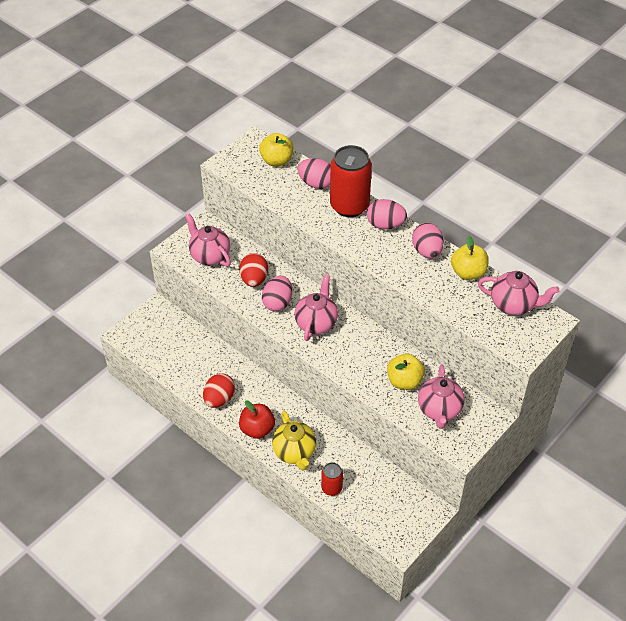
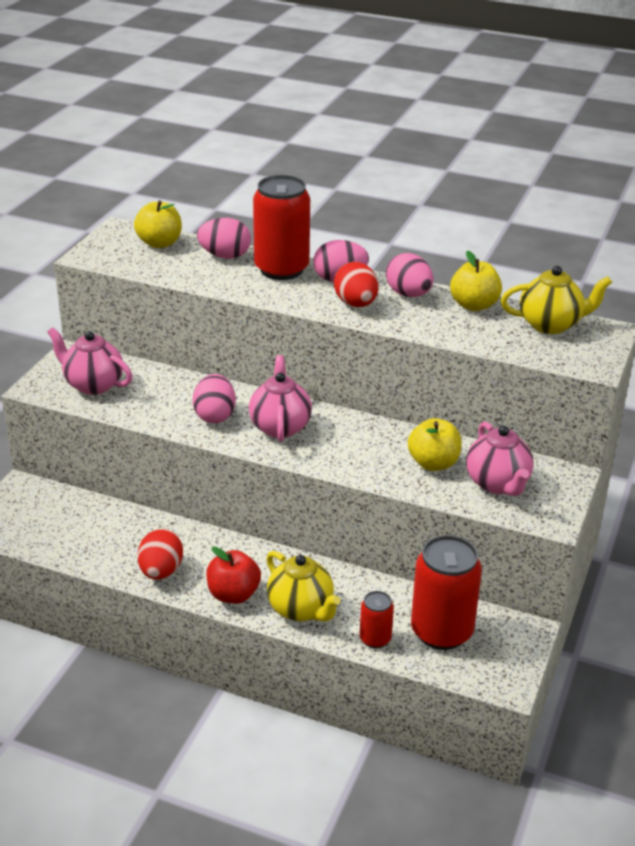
camera: 20 degrees left, 15 degrees down
red egg [239,253,268,287] -> red egg moved to [334,262,378,307]
pink teapot [478,271,560,315] -> yellow teapot [501,266,612,334]
none -> red can [411,535,482,650]

